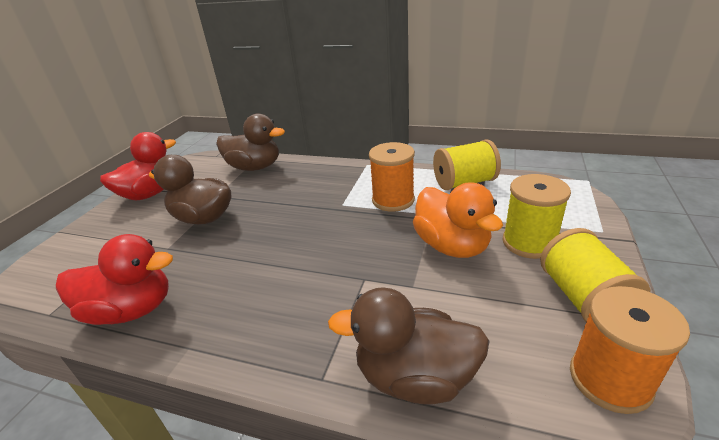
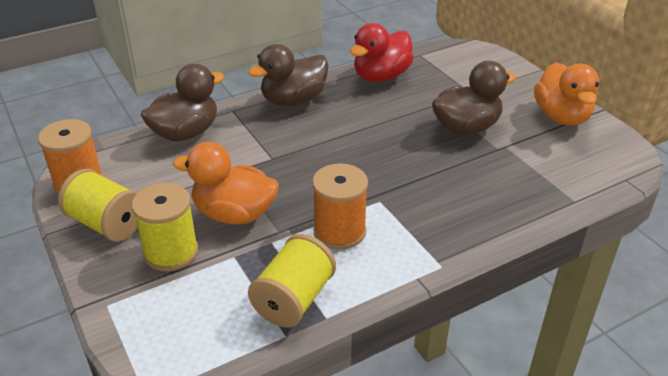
camera: 130 degrees right, 5 degrees up
red duck [100,132,176,201] -> orange duck [534,62,599,126]
brown duck [216,114,285,171] -> brown duck moved to [248,44,329,106]

